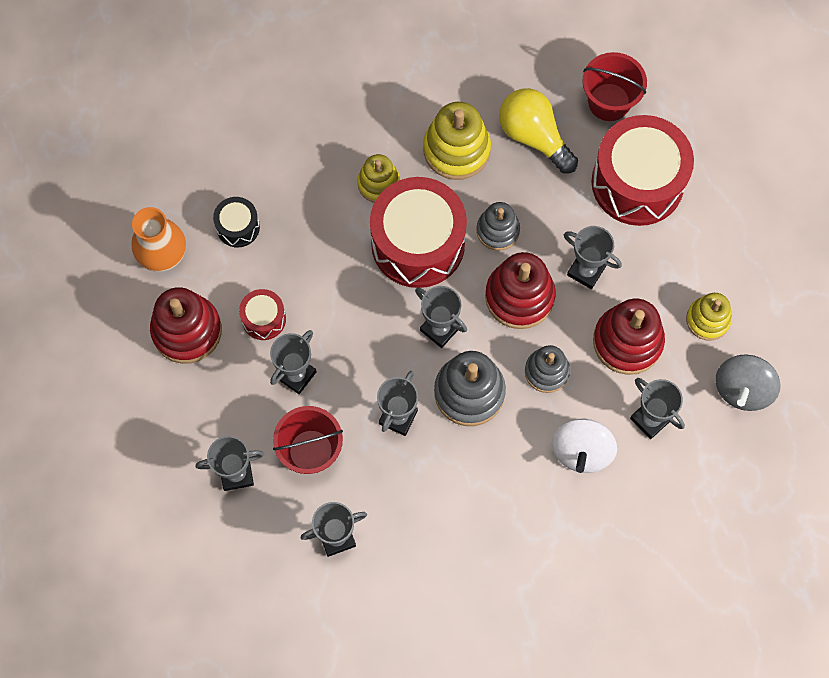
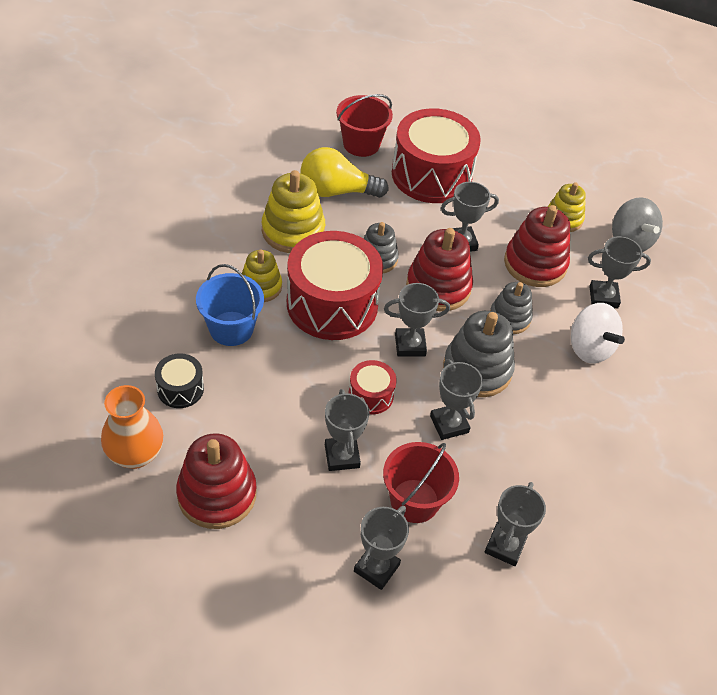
camera: 50 degrees left, 20 degrees down
red drum [239,289,286,340] -> red drum moved to [348,360,397,414]
none -> blue bucket [196,264,264,346]

